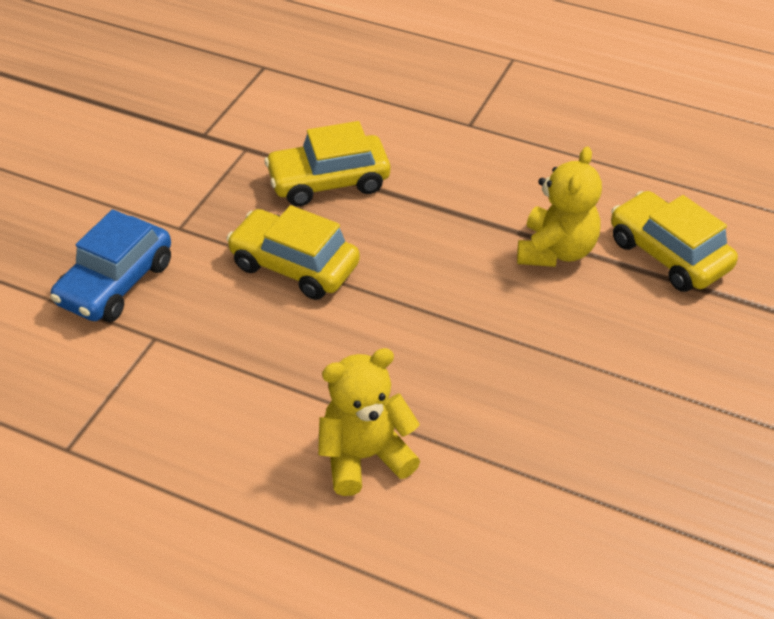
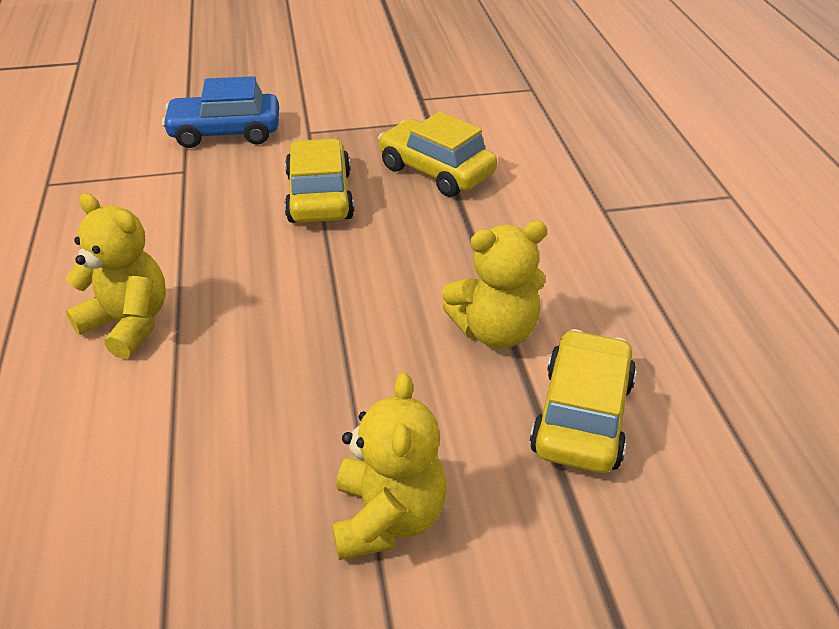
camera: 55 degrees right, 5 degrees down
none -> yellow teddy bear [332,372,447,560]

